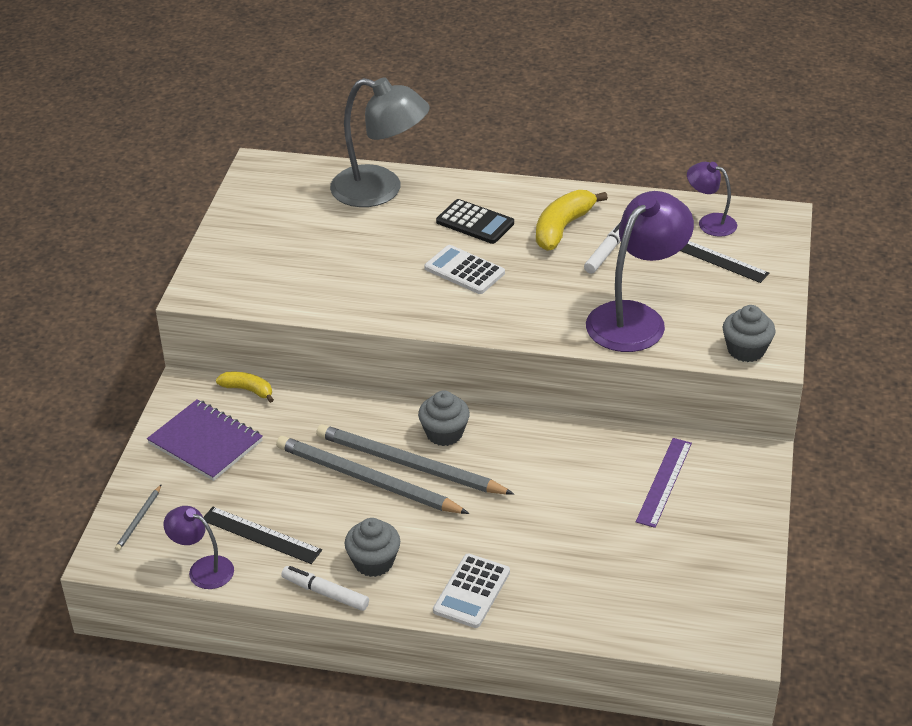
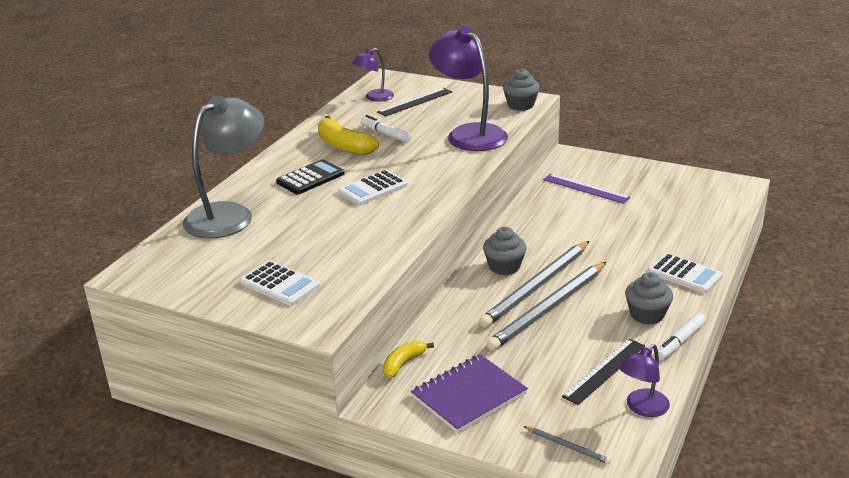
camera: 75 degrees left, 10 degrees down
none -> white calculator [240,261,320,306]

